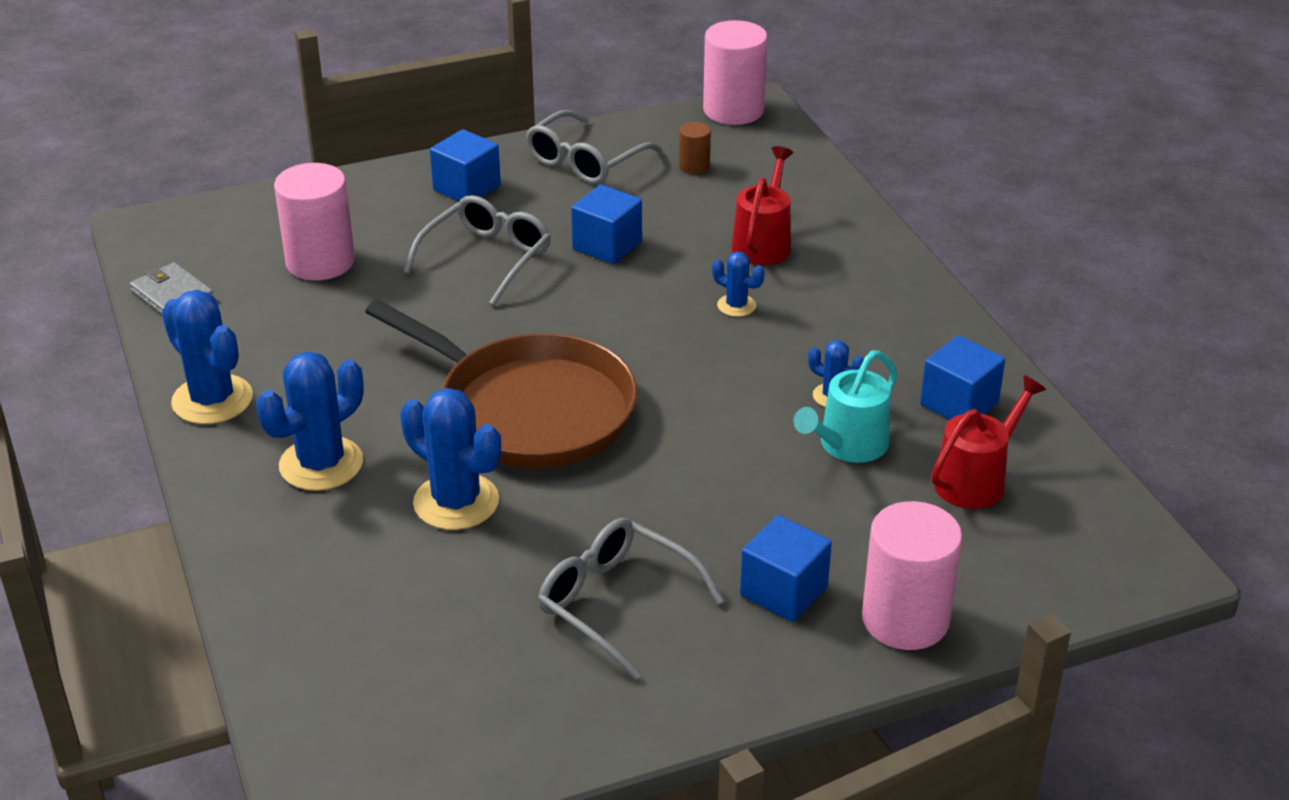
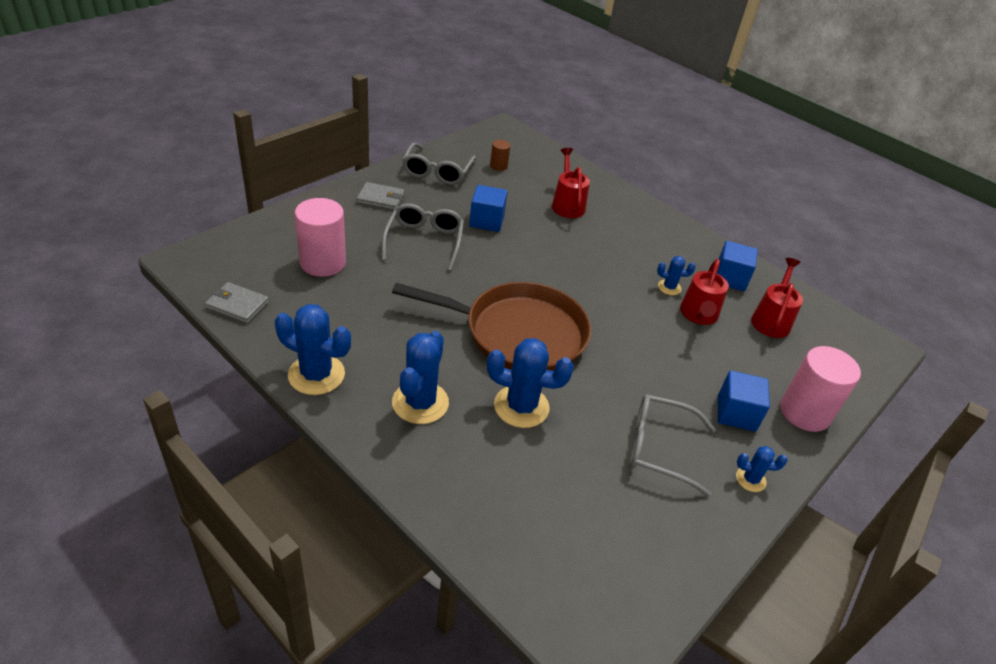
camera: 30 degrees left, 5 degrees up
blue cube [430,129,501,201] -> grey wallet [357,182,404,210]
pink cylinder [703,20,768,125] -> none
blue cactus [712,252,765,317] -> blue cactus moved to [736,446,788,492]
turquoise watering can [793,350,897,463] -> red watering can [680,259,729,325]

